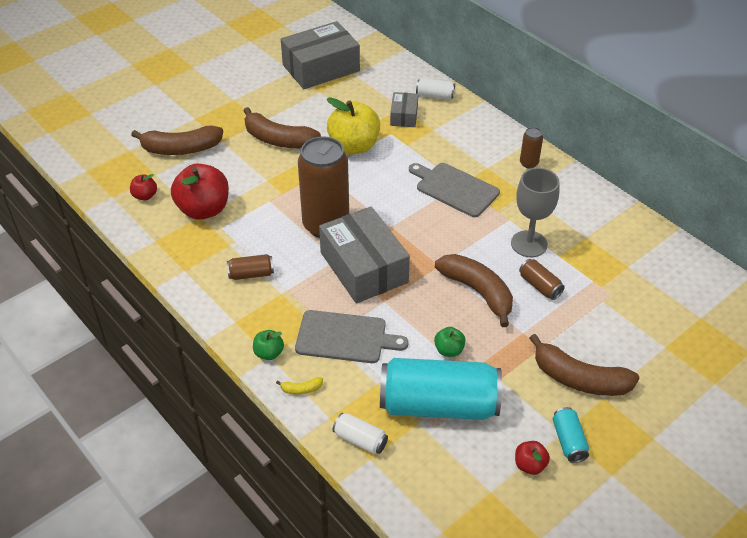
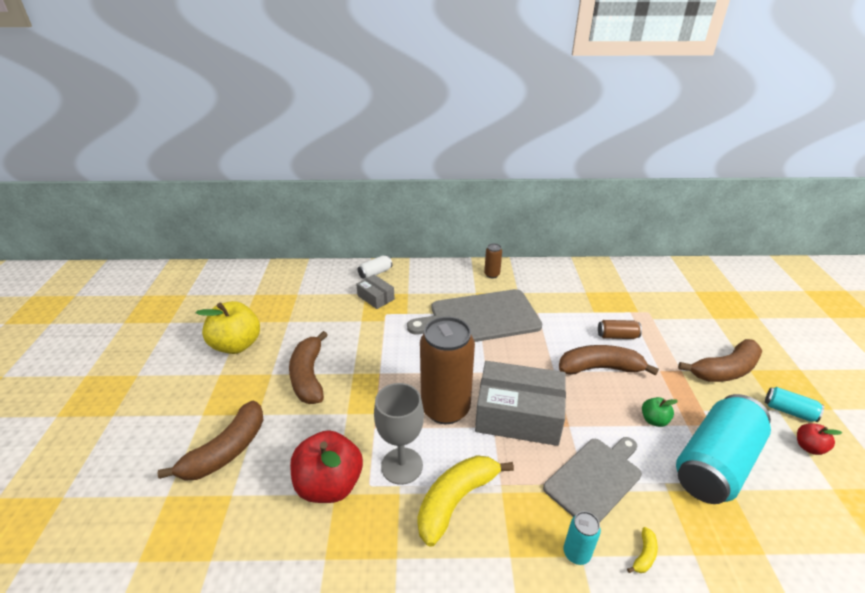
camera: 50 degrees left, 10 degrees down
red apple [130,174,157,200] -> none
brown can [227,254,274,280] -> yellow banana [417,455,514,547]
brown banana [243,107,321,148] -> brown banana turned 105 degrees clockwise [289,331,328,404]
green apple [253,330,284,360] -> turquoise can [563,511,601,565]
grey box [281,21,360,89] -> none
yellow apple [327,97,380,154] -> yellow apple moved to [196,301,260,354]
white can [332,413,388,454] -> none
grey cutting board [409,163,500,217] -> grey cutting board [407,289,542,342], size x1.52
grey goblet [511,168,559,257] -> grey goblet moved to [374,383,424,485]

